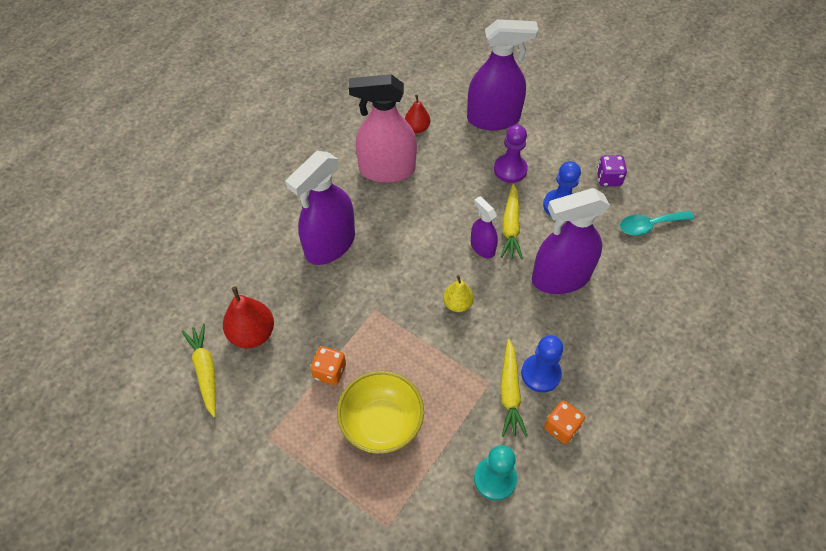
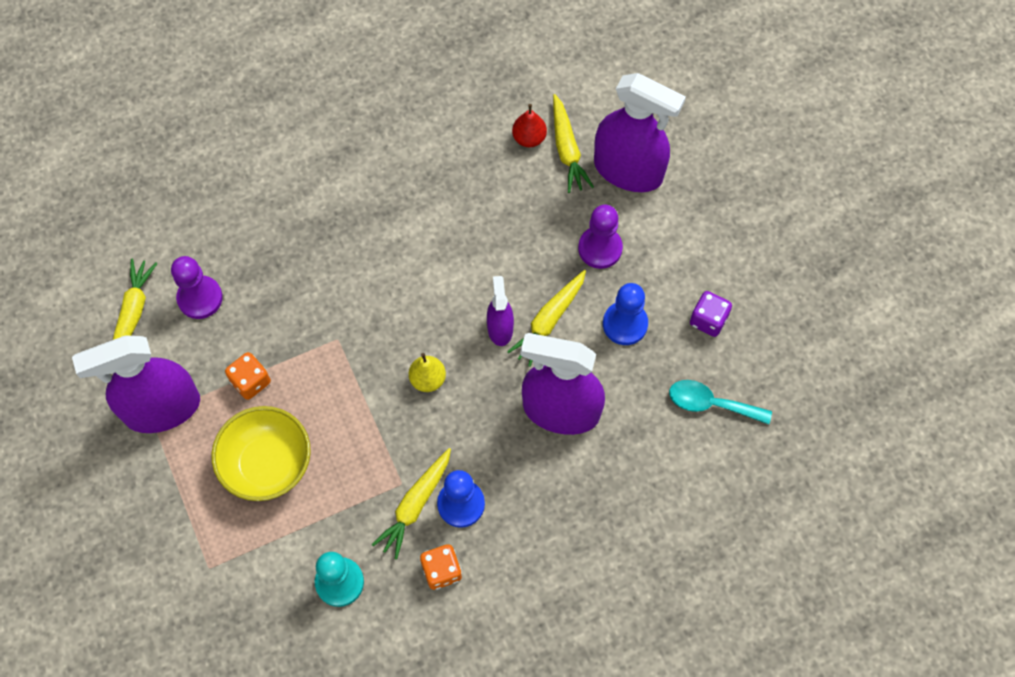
camera: 30 degrees right, 10 degrees up
red pear [223,286,274,348] -> purple pawn [171,256,223,319]
purple spray bottle [286,151,355,265] -> purple spray bottle moved to [72,335,200,433]
pink spray bottle [349,74,417,183] -> none
none -> yellow carrot [553,94,594,193]

